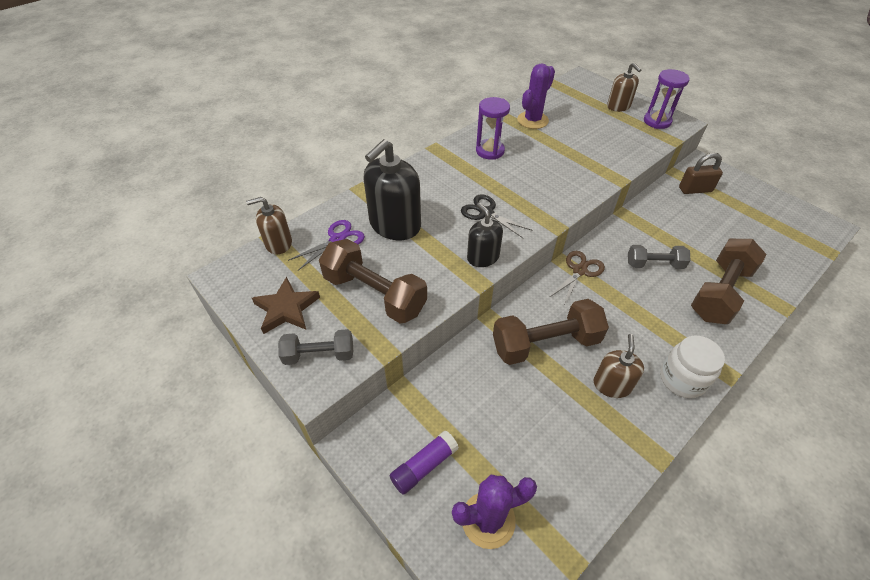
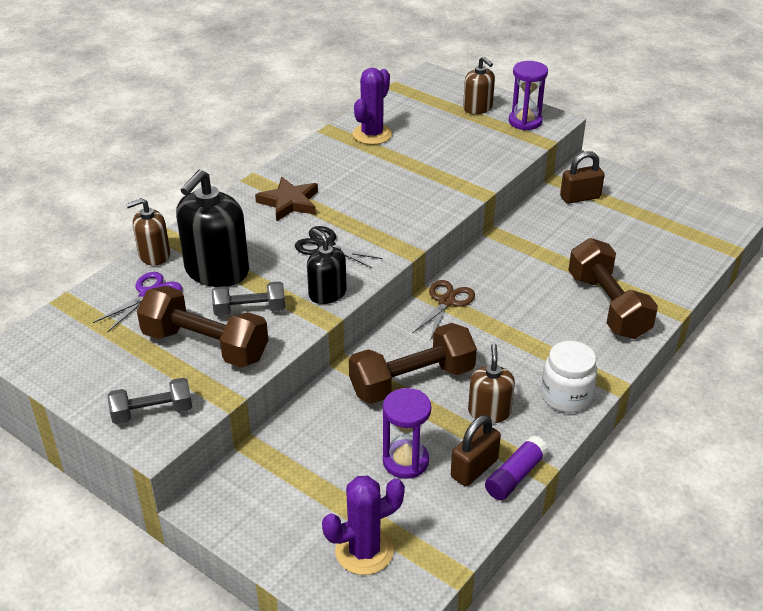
camera: 10 degrees left, 10 degrees down
brown soap dispenser [246,197,292,255] -> brown soap dispenser moved to [126,198,170,266]
brown star [252,277,320,334] -> brown star moved to [255,177,318,222]
purple glue stick [390,430,459,495] -> purple glue stick moved to [485,436,549,500]
purple hourglass [476,97,510,160] -> purple hourglass moved to [383,388,431,479]
grey dumbbell [628,245,691,269] -> grey dumbbell moved to [212,281,285,316]
brown dumbbell [691,239,767,324] -> brown dumbbell turned 45 degrees counterclockwise [568,238,658,339]
none -> brown padlock [451,415,501,486]

